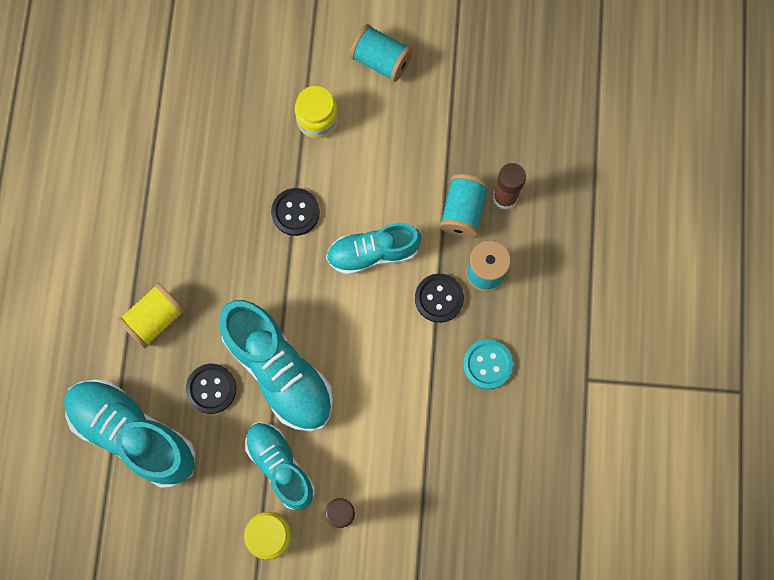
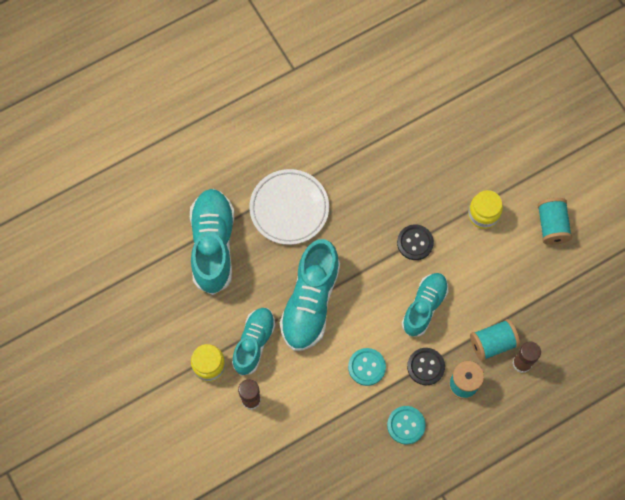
camera: 55 degrees right, 5 degrees down
yellow spool [118,283,185,348] -> white plate [249,169,329,245]
black button [186,364,237,414] -> none
turquoise shoe [326,223,421,275] -> turquoise shoe turned 75 degrees clockwise [402,273,448,336]
none -> turquoise button [348,348,386,386]

